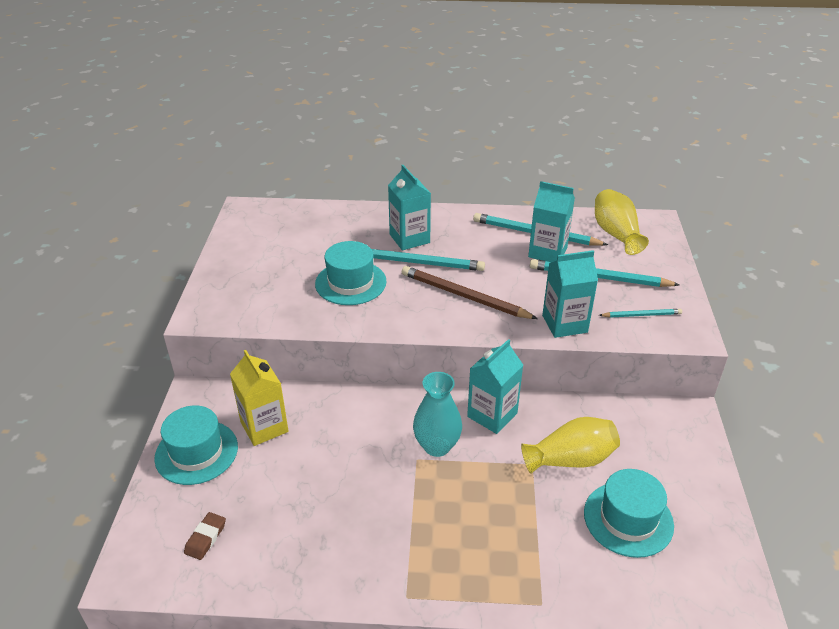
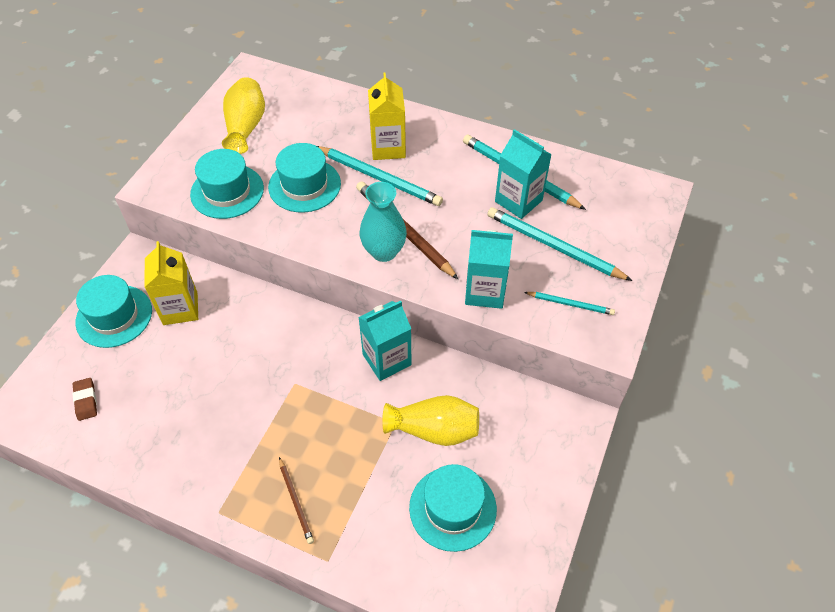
camera: 20 degrees right, 15 degrees up
brown eraser [184,512,226,560] -> brown eraser turned 60 degrees counterclockwise [72,378,97,421]
turquoise carton [388,165,431,250] -> yellow carton [368,72,406,160]
turquoise vase [413,372,462,457] -> turquoise vase moved to [360,182,407,262]
yellow vase [595,189,649,255] -> yellow vase moved to [222,77,265,154]
none -> turquoise hat [190,149,264,219]
none -> brown pencil [279,457,314,544]

